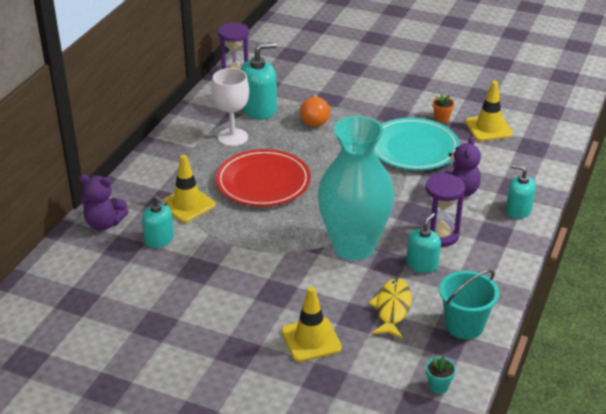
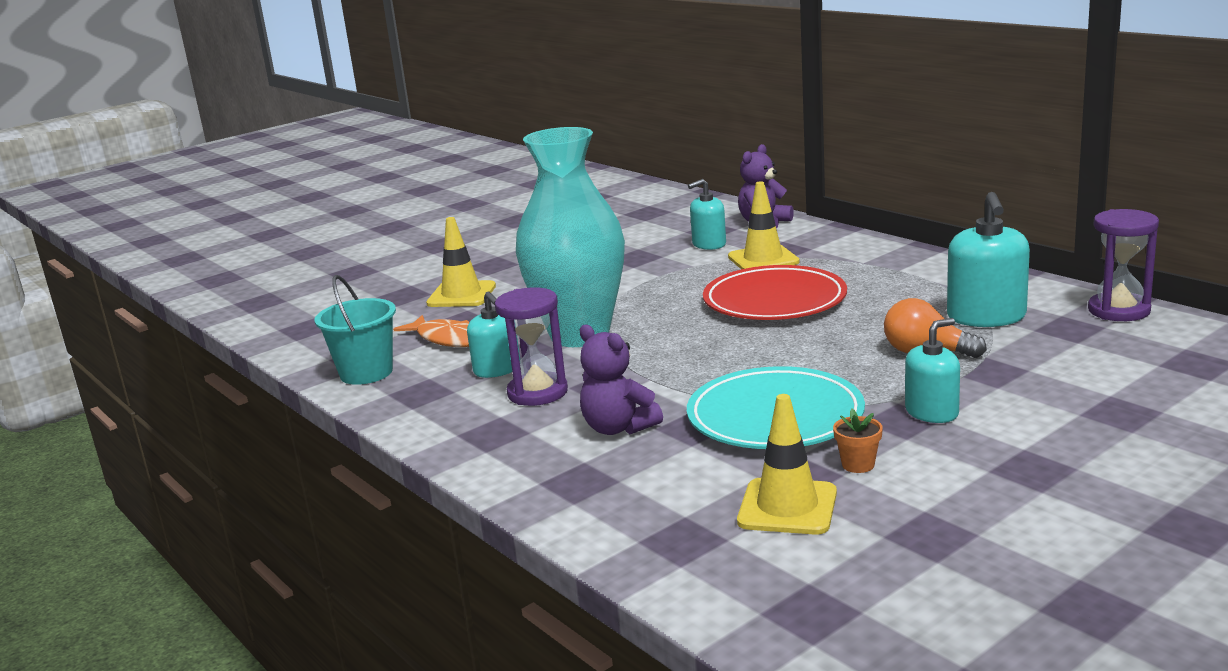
camera: 120 degrees right, 15 degrees down
white goblet [212,68,249,146] -> none
yellow fish [368,278,412,339] -> orange fish [393,315,469,347]
turquoise flower pot [426,355,456,394] -> none
turquoise soap dispenser [506,164,536,219] -> turquoise soap dispenser moved to [905,318,960,423]

